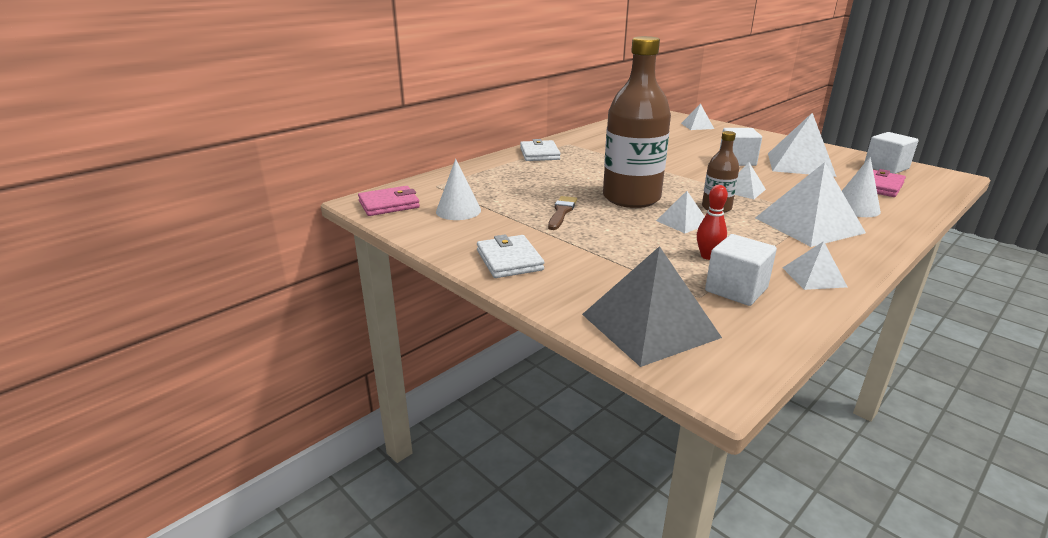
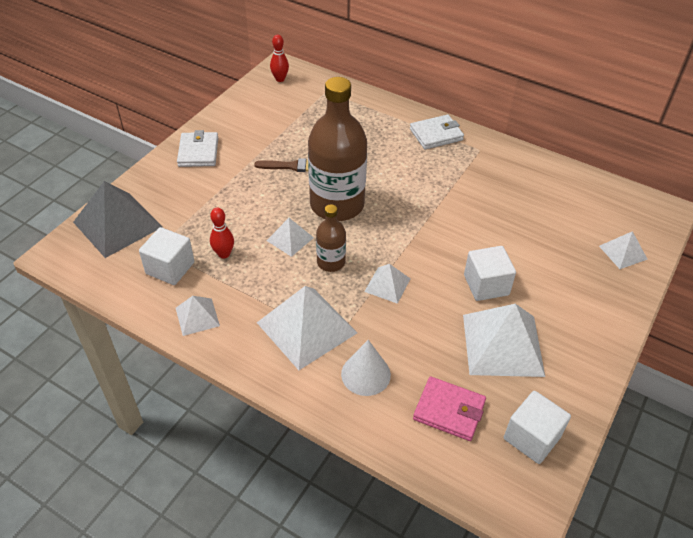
camera: 75 degrees right, 20 degrees up
pink wallet [358,186,420,216] -> red bowling pin [270,35,289,82]
white cone [436,159,481,220] -> none
white wallet [477,234,544,278] -> white wallet turned 60 degrees counterclockwise [177,130,218,167]

